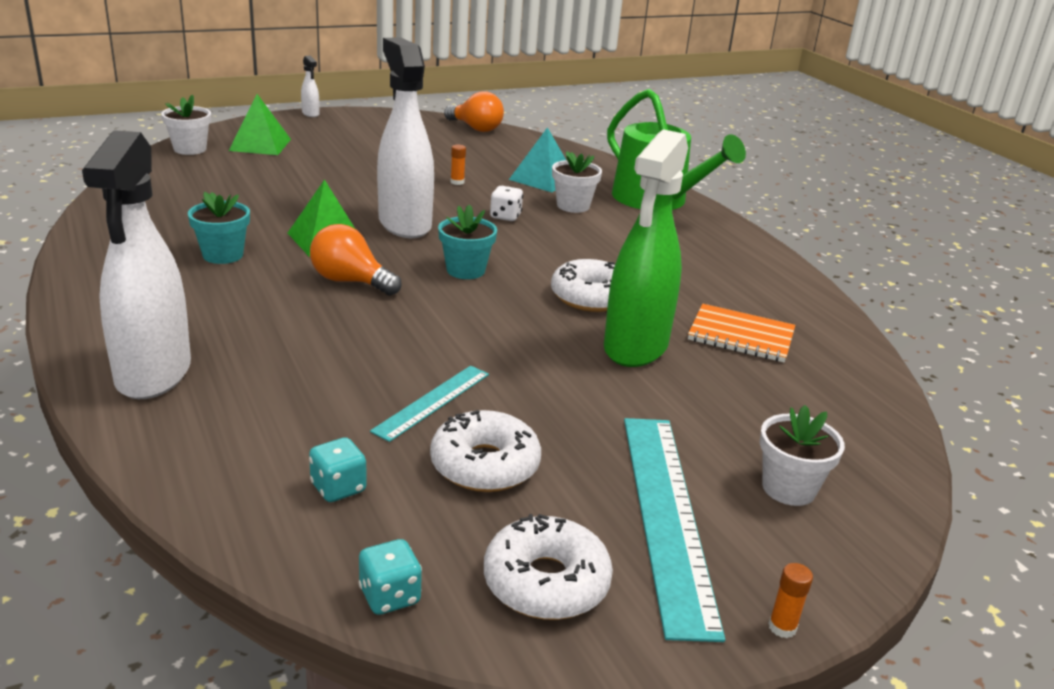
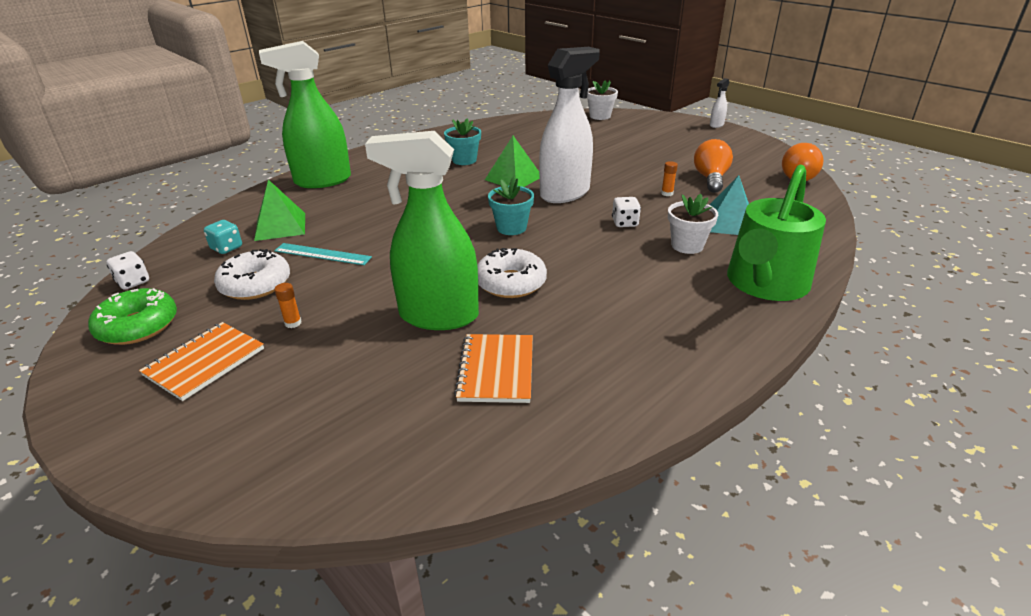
camera: 75 degrees right, 5 degrees up
white spray bottle [82,130,191,399] -> green spray bottle [259,41,351,188]
green pyramid [229,94,291,155] -> green pyramid moved to [254,180,305,241]
orange light bulb [310,224,401,296] -> orange light bulb moved to [694,139,733,193]
turquoise dice [359,539,422,615] -> white dice [107,251,149,290]
white donut [484,514,613,620] -> green donut [88,288,177,345]
turquoise ruler [624,418,725,642] -> orange notebook [139,322,264,401]
white flower pot [760,405,845,506] -> none
orange glue stick [768,563,813,638] -> orange glue stick moved to [274,283,302,328]

